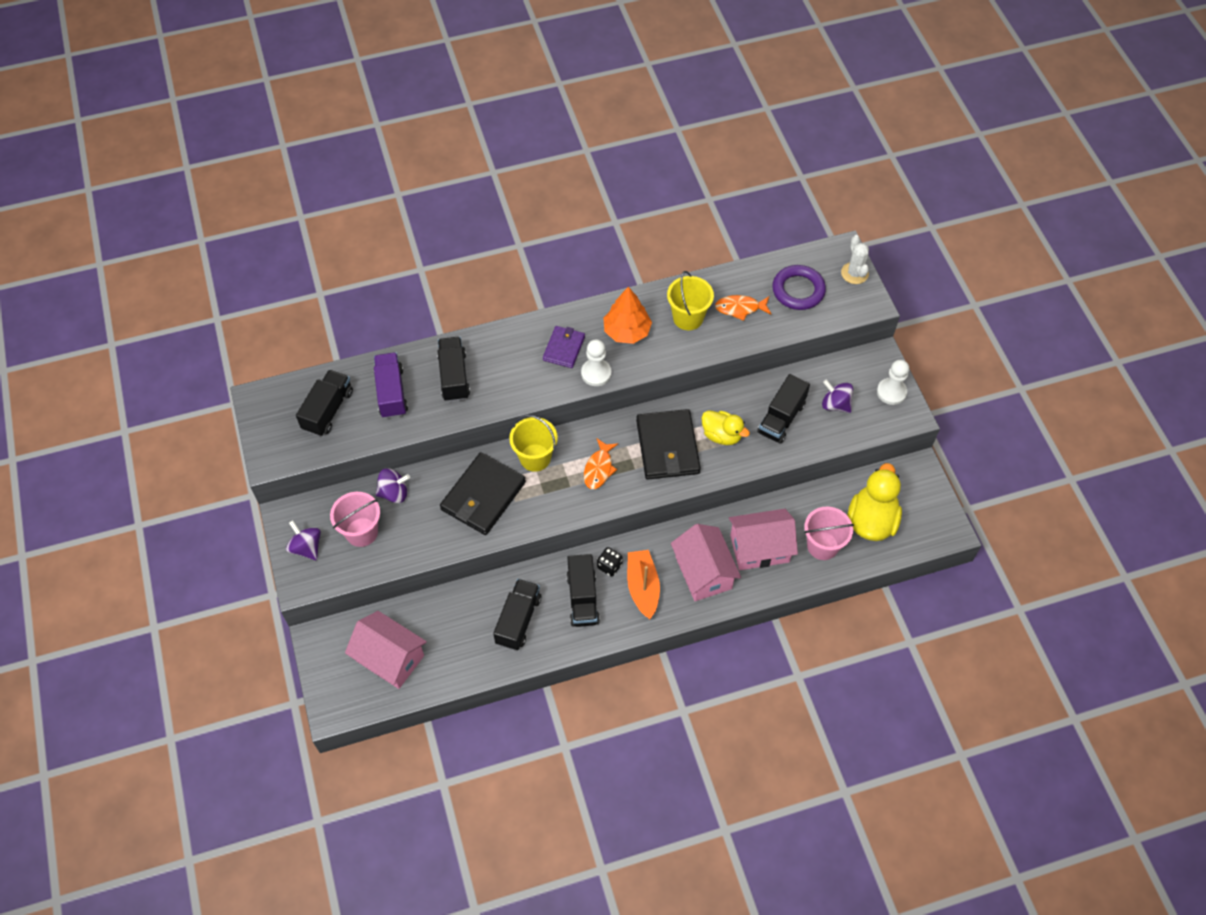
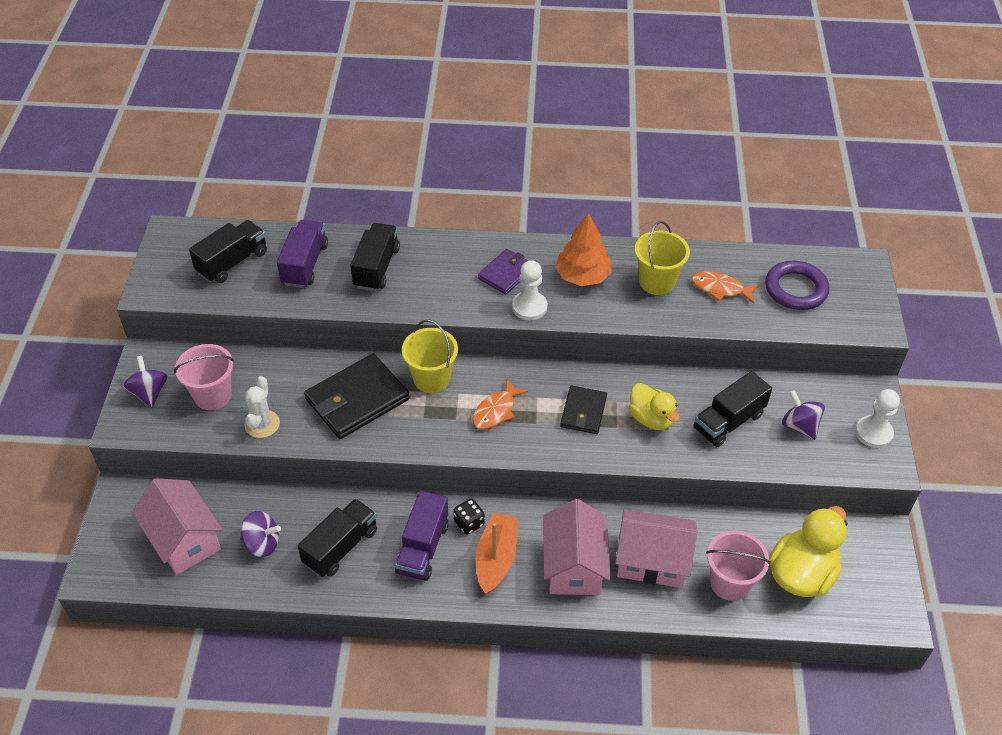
camera: 20 degrees right, 10 degrees down
purple spinning top [376,468,410,503] -> purple spinning top moved to [240,511,281,557]
black truck [566,554,600,627] -> purple truck [395,491,448,581]
black wallet [636,409,701,480] -> black wallet [560,386,607,434], size x0.59
white cactus [841,235,869,284] -> white cactus moved to [245,376,280,438]

